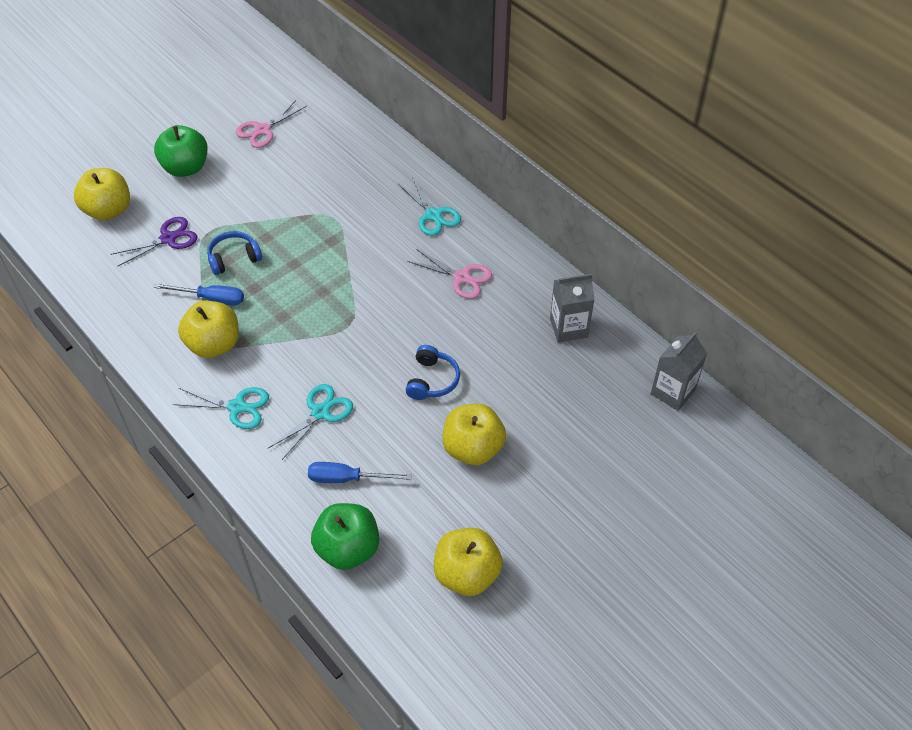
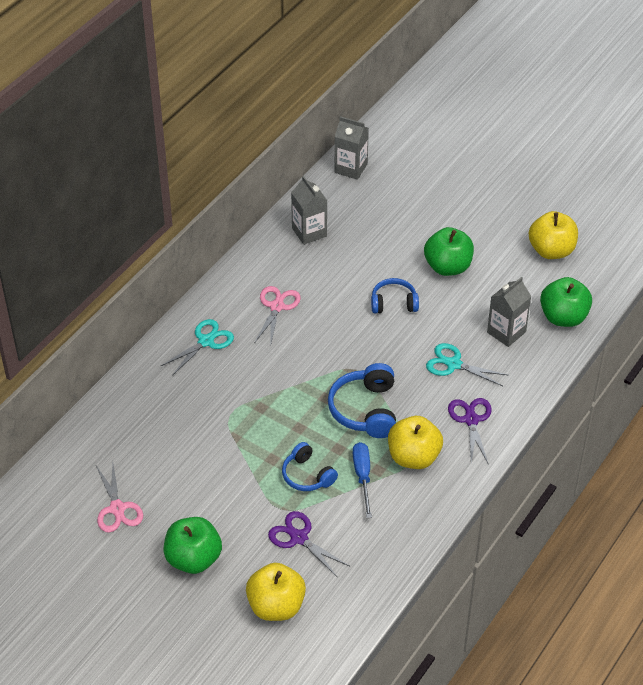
camera: 105 degrees left, 5 degrees down
turquoise scissors [172,387,269,429] -> purple scissors [448,398,492,463]
pink scissors [236,100,307,148] -> pink scissors turned 45 degrees clockwise [96,464,143,533]
blue screwdriver [308,462,412,483] -> grey carton [487,277,532,347]
yellow apple [442,403,506,465] -> green apple [424,227,474,276]
none -> blue headphones [328,363,396,438]

